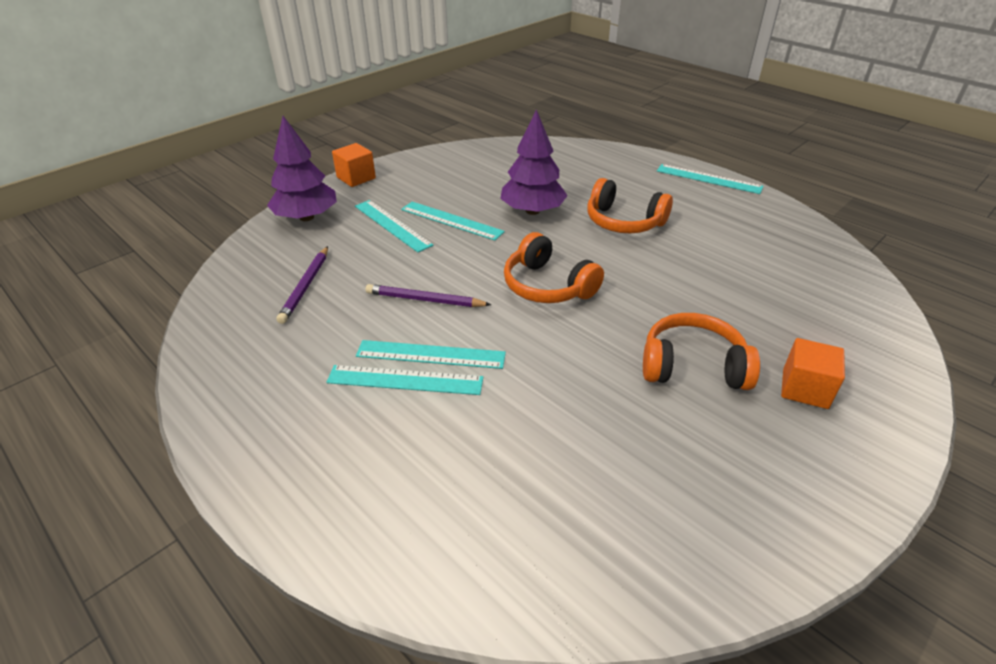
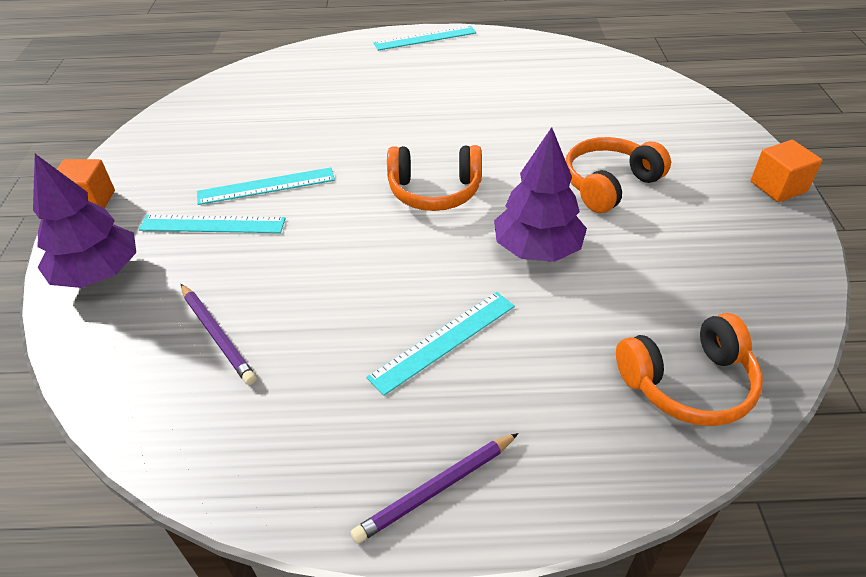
camera: 45 degrees left, 5 degrees up
turquoise ruler [356,340,506,369] -> none
purple pencil [366,284,491,307] -> purple pencil moved to [351,433,519,544]
purple tree [500,109,568,215] -> purple tree moved to [494,127,587,262]
orange headphones [587,178,673,233] -> orange headphones moved to [616,313,763,426]
orange cube [781,338,845,409] -> orange cube moved to [750,140,822,202]

